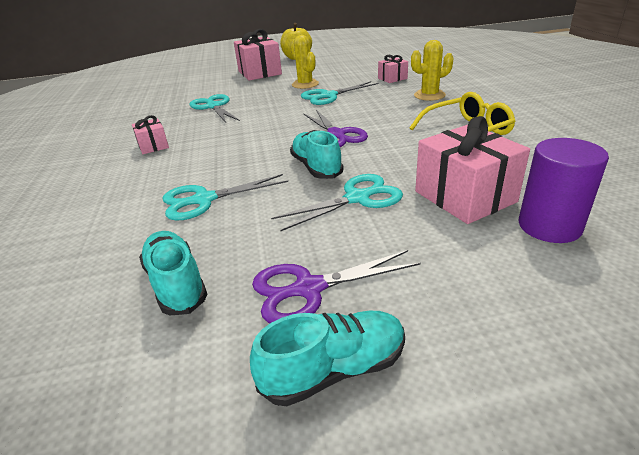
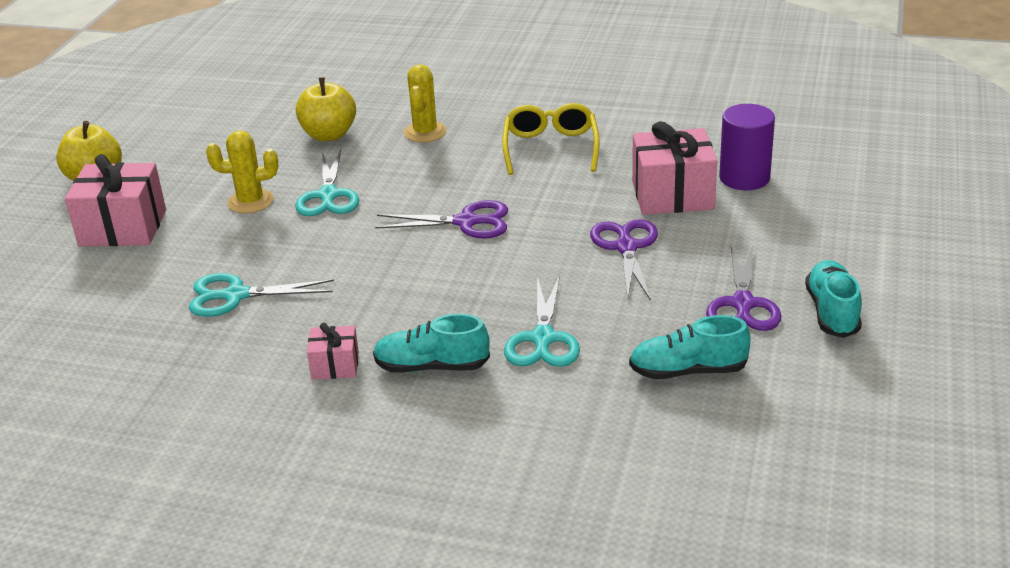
camera: 65 degrees left, 0 degrees up
turquoise scissors [271,174,403,231] -> purple scissors [590,219,658,301]
turquoise shoe [290,130,344,179] -> turquoise shoe moved to [373,314,490,373]
pink gift [378,55,408,83] -> yellow apple [296,77,356,141]

